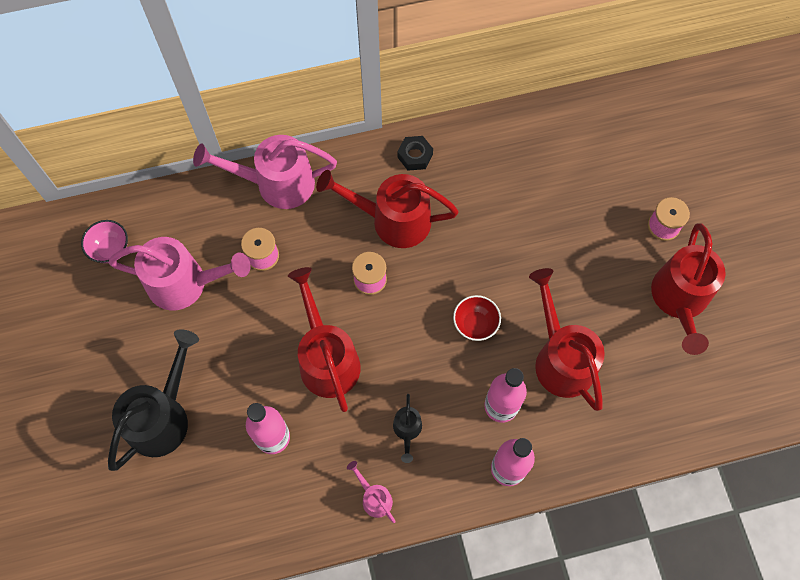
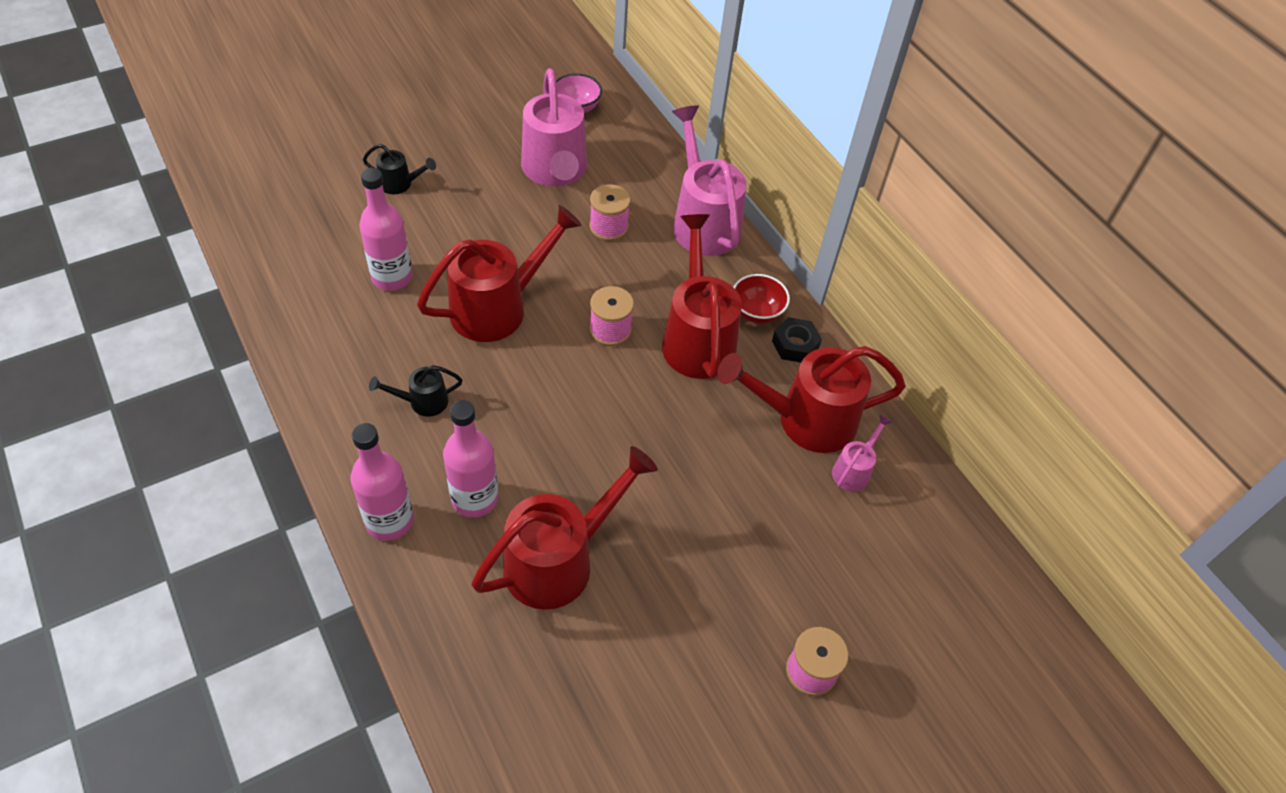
camera: 70 degrees right, 15 degrees down
black watering can [108,329,199,471] -> black watering can [363,144,436,194], size x0.47
pink watering can [347,461,396,523] -> pink watering can moved to [832,414,892,491]
red bowl [453,295,501,341] -> red bowl moved to [734,274,790,324]
red watering can [651,223,725,355] -> red watering can moved to [717,346,906,453]

